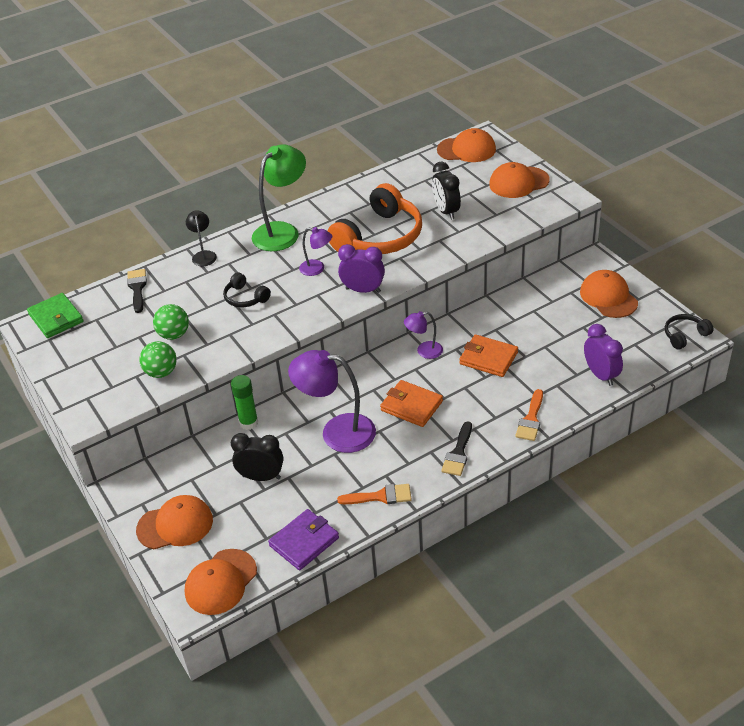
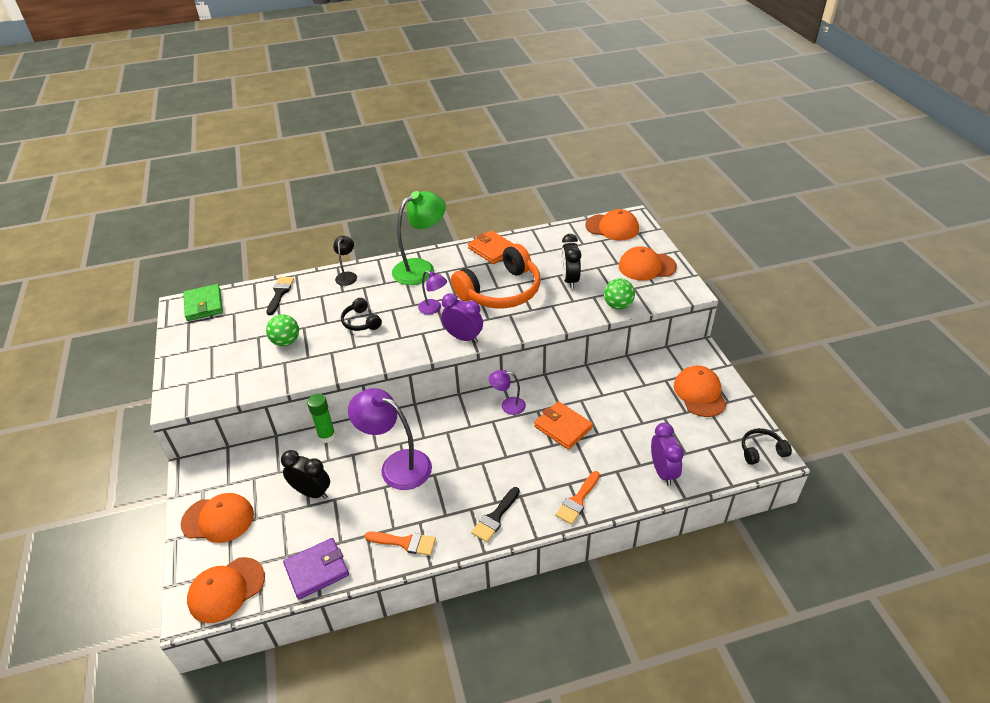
camera: 15 degrees right, 0 degrees up
green ball [139,341,177,378] -> green ball moved to [604,279,635,309]
orange wallet [380,380,443,427] -> orange wallet moved to [468,230,513,264]

